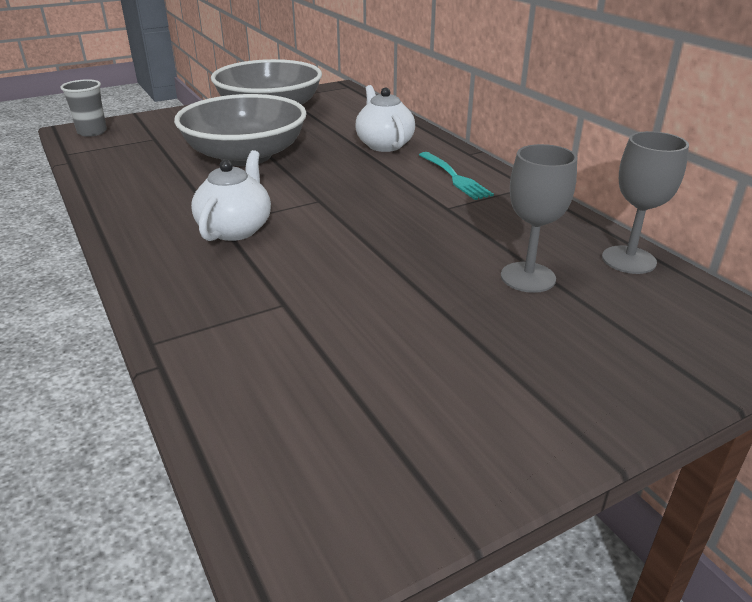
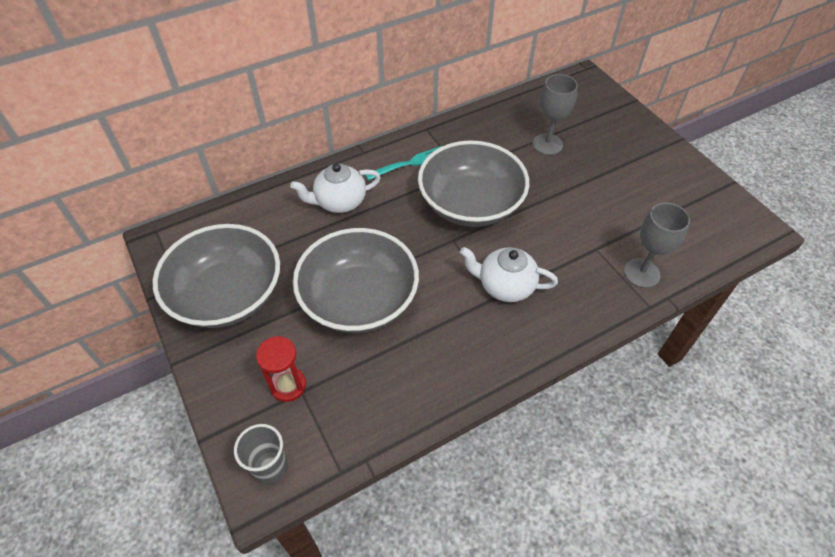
camera: 90 degrees left, 20 degrees up
grey goblet [602,131,689,274] -> grey goblet moved to [624,203,690,288]
none -> red hourglass [256,336,306,402]
none -> grey bowl [418,140,529,227]

